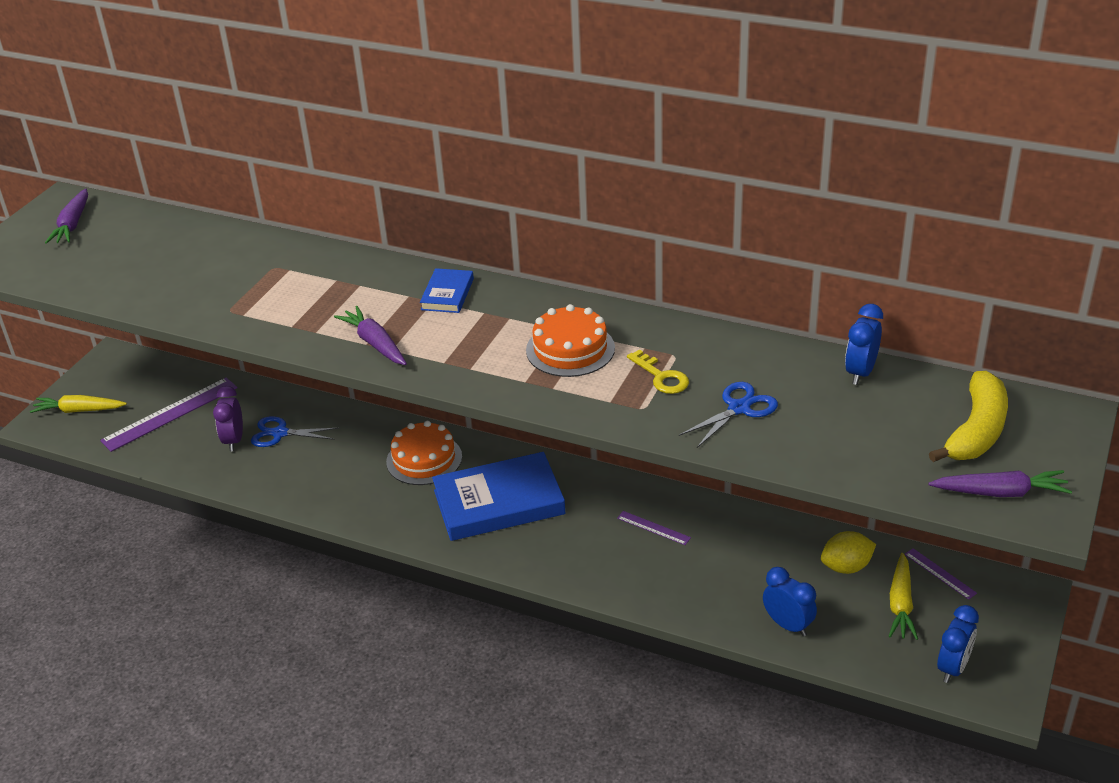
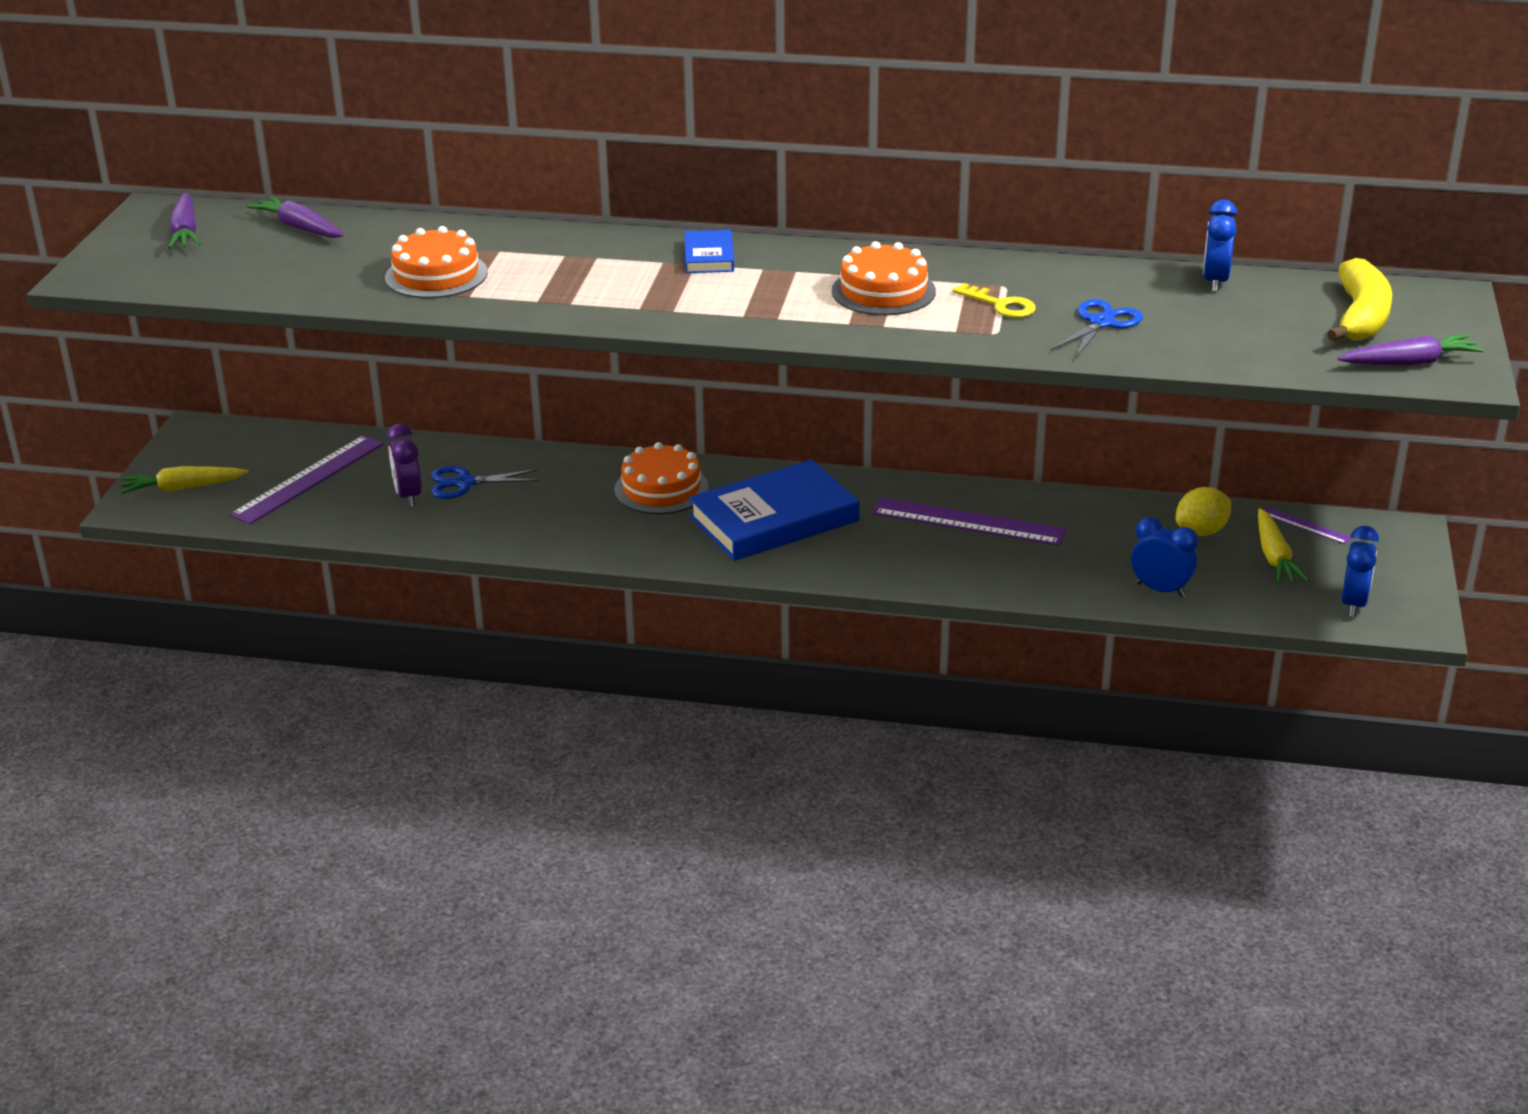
camera: 15 degrees left, 5 degrees down
purple carrot [334,306,407,365] -> purple carrot moved to [247,196,344,238]
purple ruler [617,511,691,545] -> purple ruler [873,497,1066,546], size x2.06
none -> orange cake [385,226,488,298]

